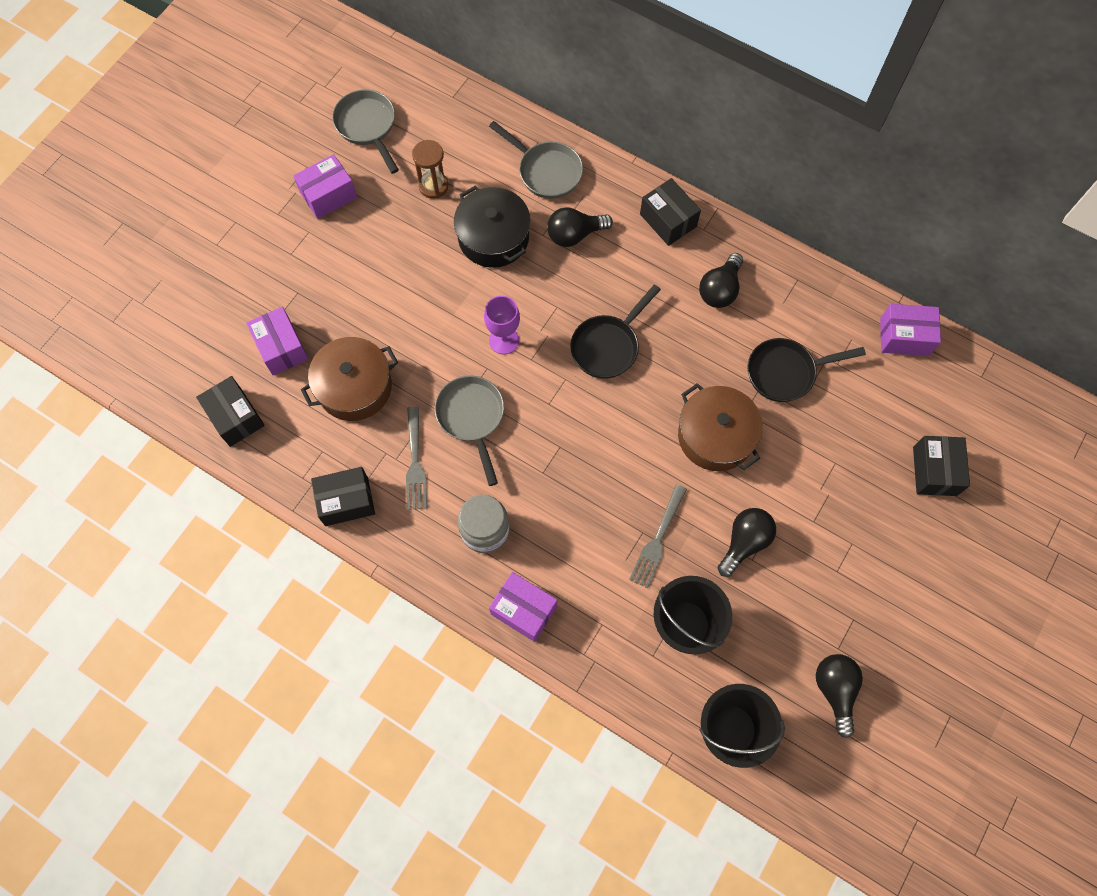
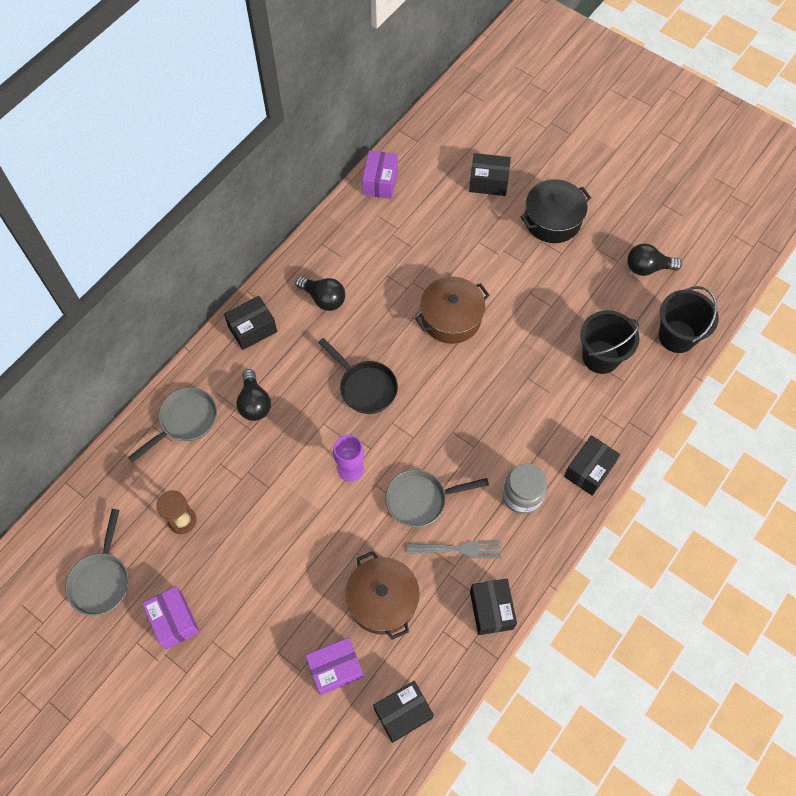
camera: 85 degrees left, 5 degrees down
grey pan [332,89,399,174] -> grey pan turned 60 degrees counterclockwise [65,509,129,616]
black pot [454,186,531,268] -> black pot moved to [520,179,591,243]
purple box [489,572,557,642] -> black box [564,435,620,496]
grey fork [629,485,687,588] -> none
black light bulb [718,508,776,577] -> none
black pan [748,338,866,402] -> none

